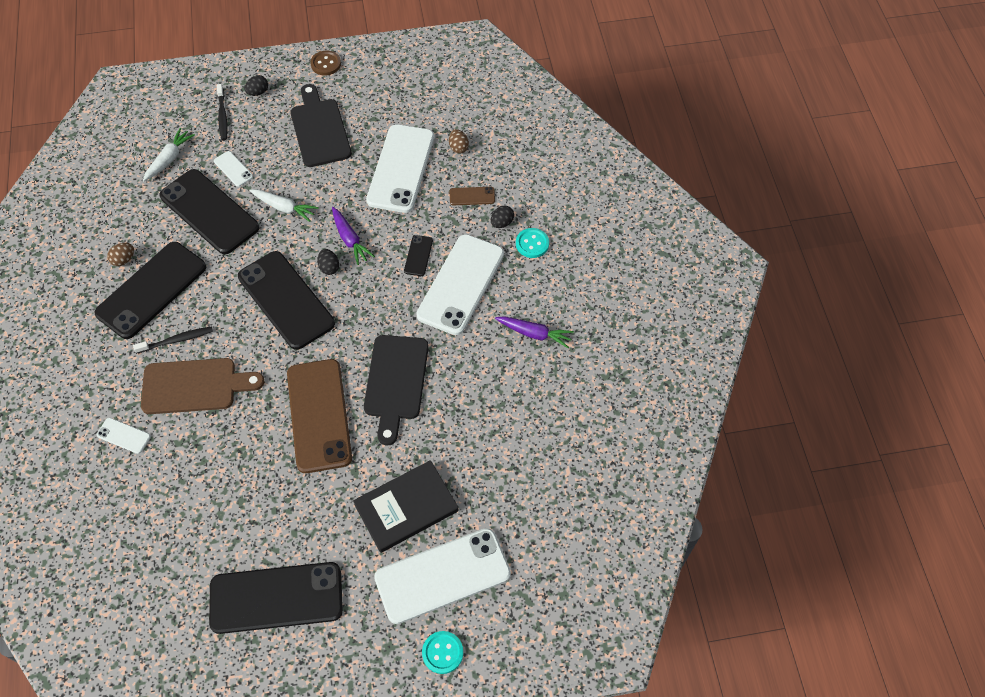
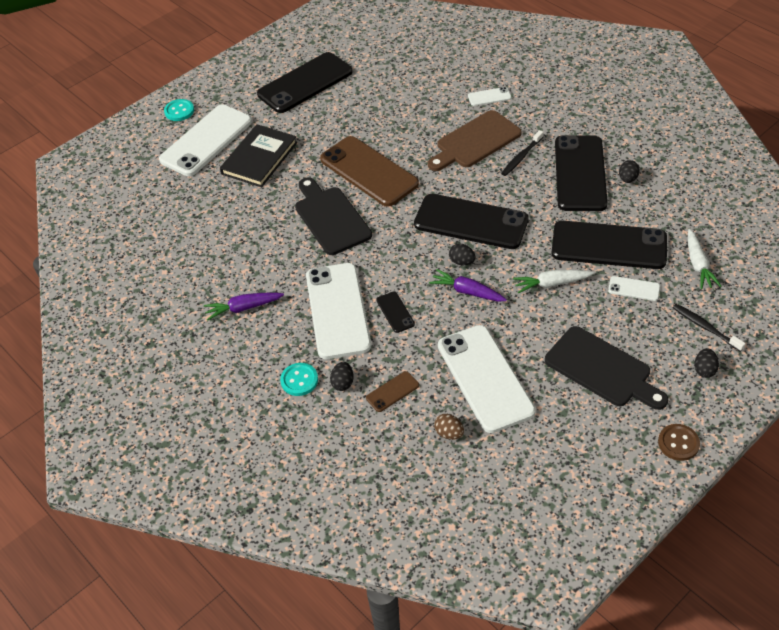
camera: 150 degrees right, 10 degrees down
brown egg [107,243,134,266] -> black egg [619,160,640,183]

